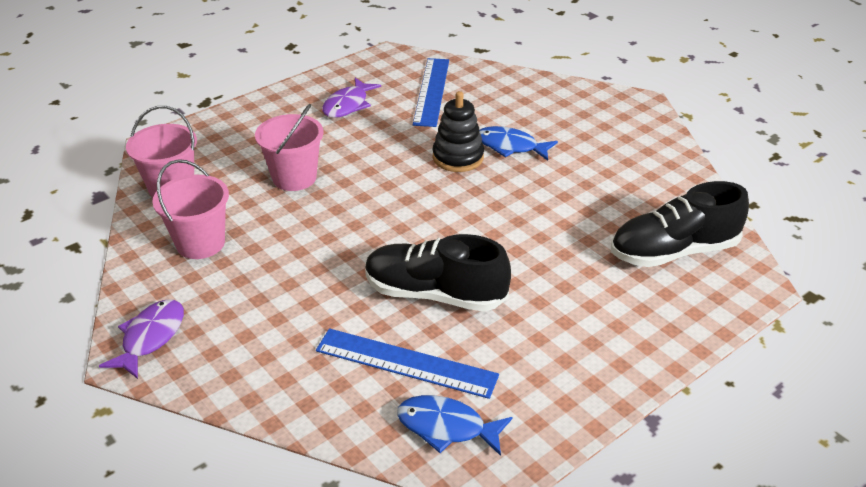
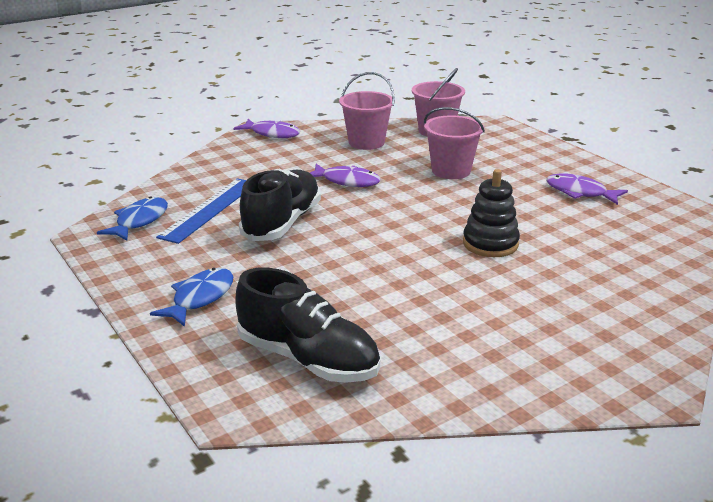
camera: 95 degrees right, 10 degrees down
blue ruler [413,58,449,127] -> none
blue fish [479,126,558,161] -> blue fish moved to [150,268,233,327]
black shoe [611,181,749,267] -> black shoe turned 135 degrees clockwise [235,268,380,383]
none -> purple fish [310,164,380,187]

